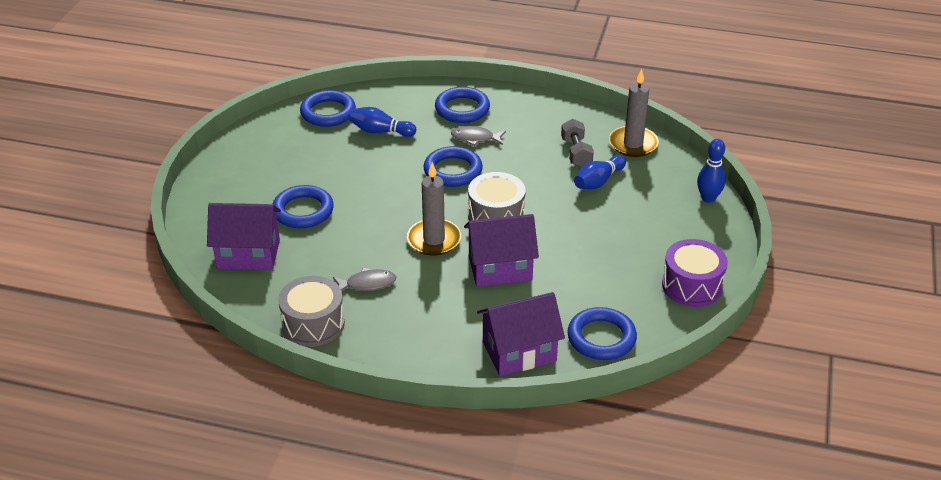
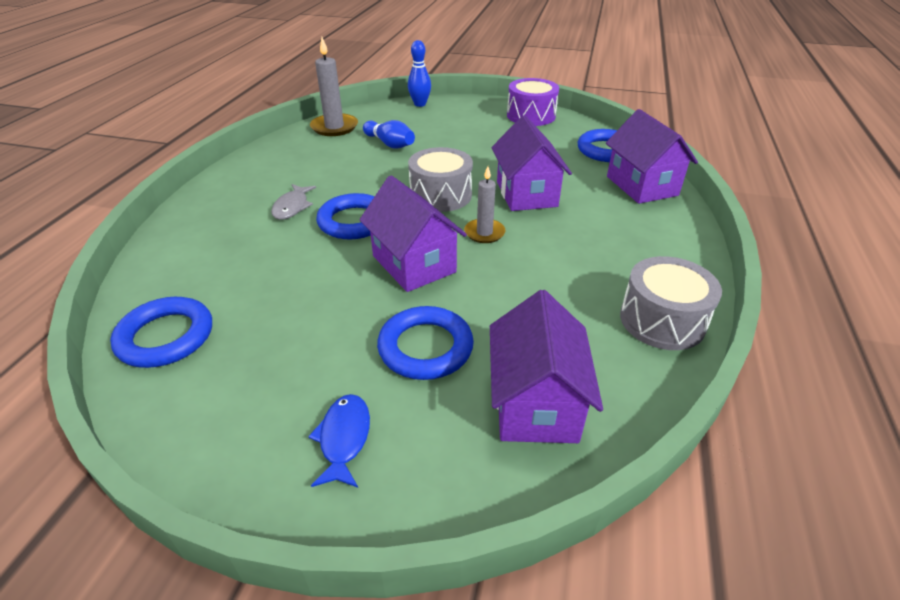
camera: 90 degrees left, 0 degrees up
grey fish [333,268,396,291] -> none
blue bowling pin [350,107,416,137] -> none
grey candle [407,162,461,256] -> grey candle [464,166,506,243], size x0.64
blue ring [435,87,490,123] -> none
grey dumbbell [561,119,594,167] -> none
none -> blue fish [308,394,370,488]
none -> purple house [359,176,467,292]

